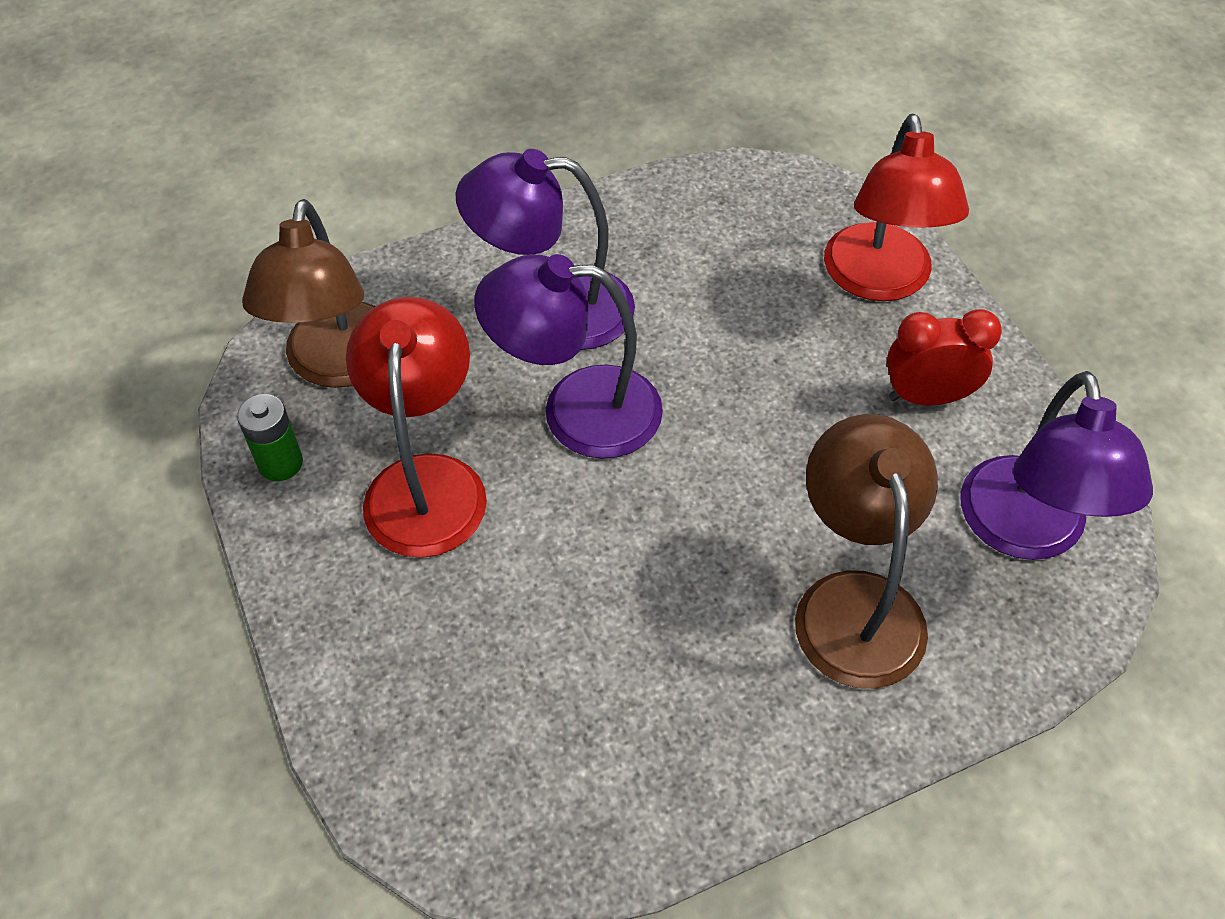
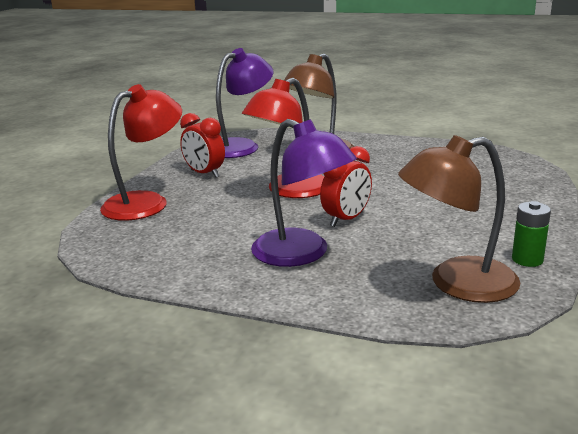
camera: 135 degrees left, 30 degrees down
brown lamp [242,199,376,388] -> brown lamp turned 150 degrees counterclockwise [398,135,520,303]
red lamp [346,297,487,558] -> red lamp moved to [242,78,324,198]
purple lamp [474,254,663,459] -> red clock [320,146,372,227]

